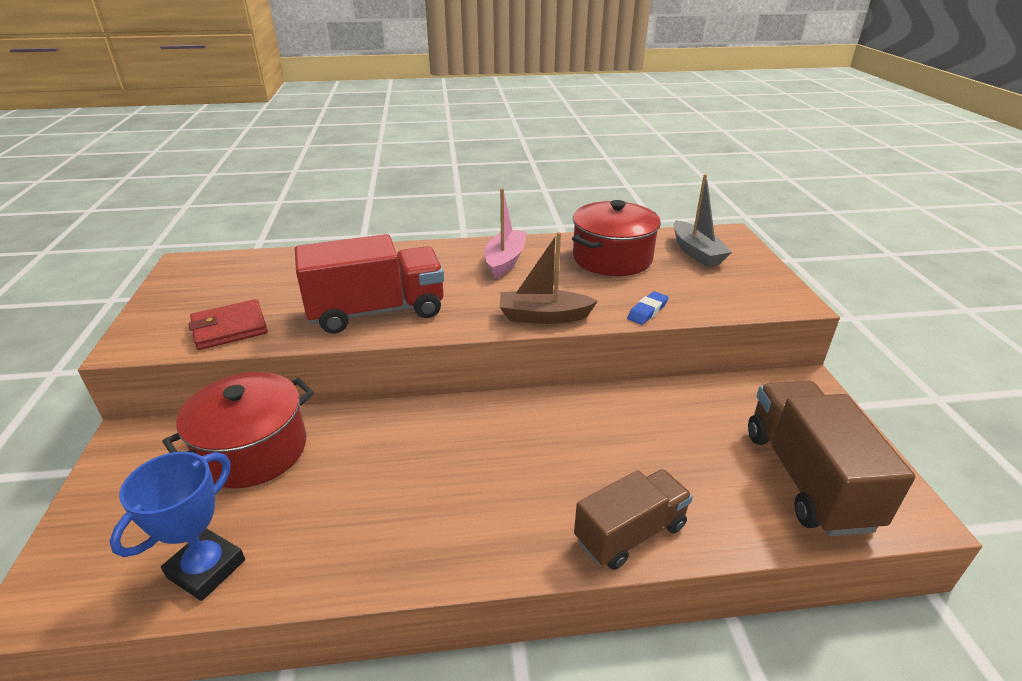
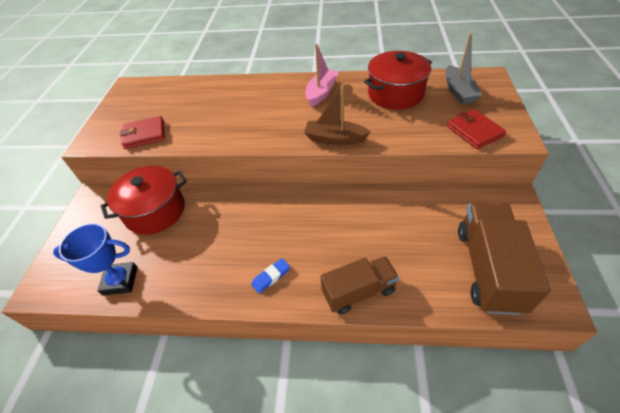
camera: 15 degrees right, 15 degrees up
blue trophy [110,452,245,601] -> blue trophy turned 45 degrees clockwise [53,223,138,296]
red truck [295,234,444,333] -> none
blue eraser [627,291,668,325] -> blue eraser moved to [251,258,290,293]
none -> red wallet [447,109,506,149]

